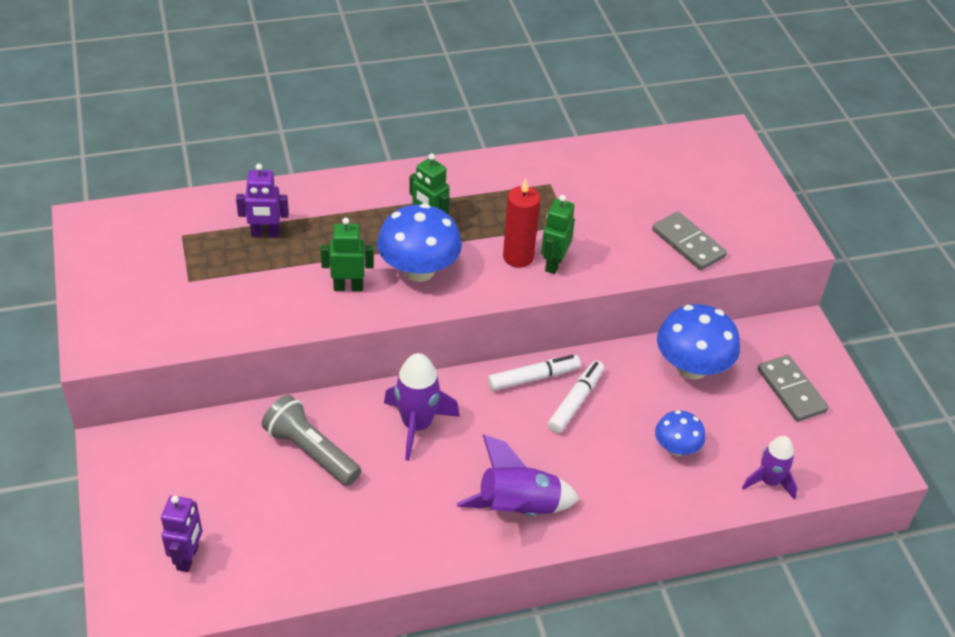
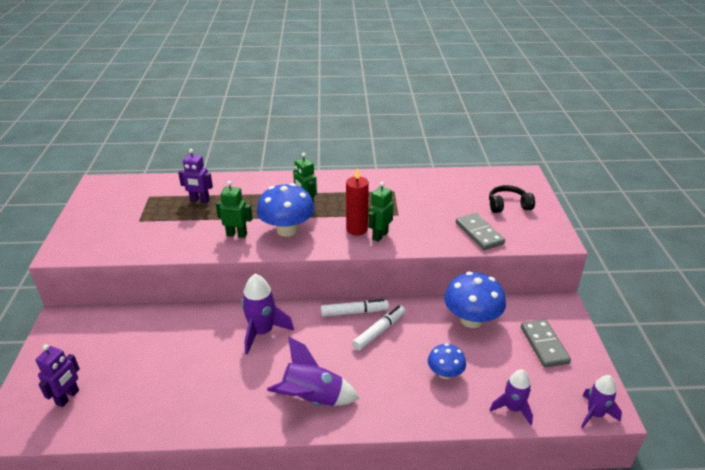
camera: 15 degrees right, 10 degrees down
grey flashlight [262,395,361,486] -> none
none -> black headphones [489,185,535,213]
none -> purple rocket [581,375,622,428]

